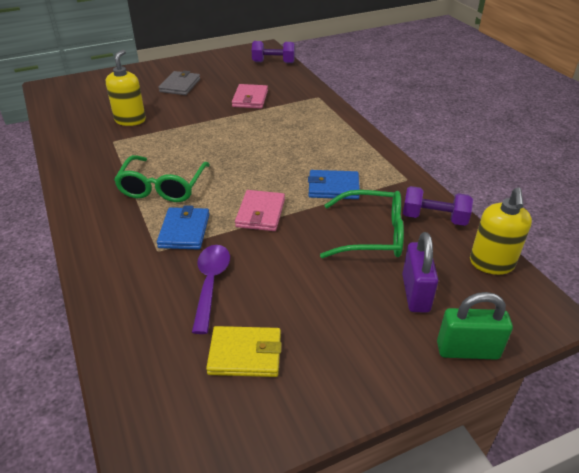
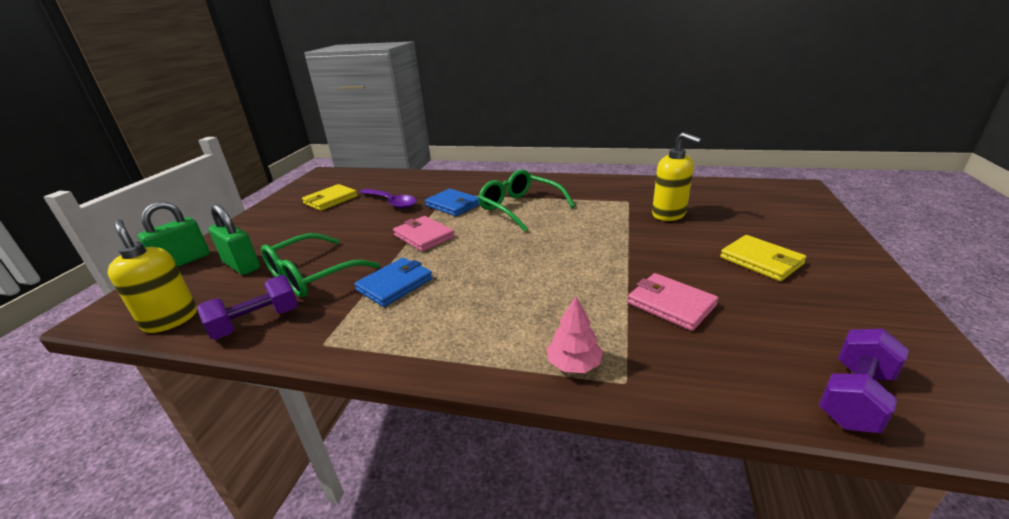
camera: 130 degrees right, 10 degrees down
grey wallet [159,71,200,95] -> yellow wallet [720,235,807,281]
purple padlock [402,232,438,312] -> green padlock [209,204,260,275]
none -> pink tree [546,296,603,373]

